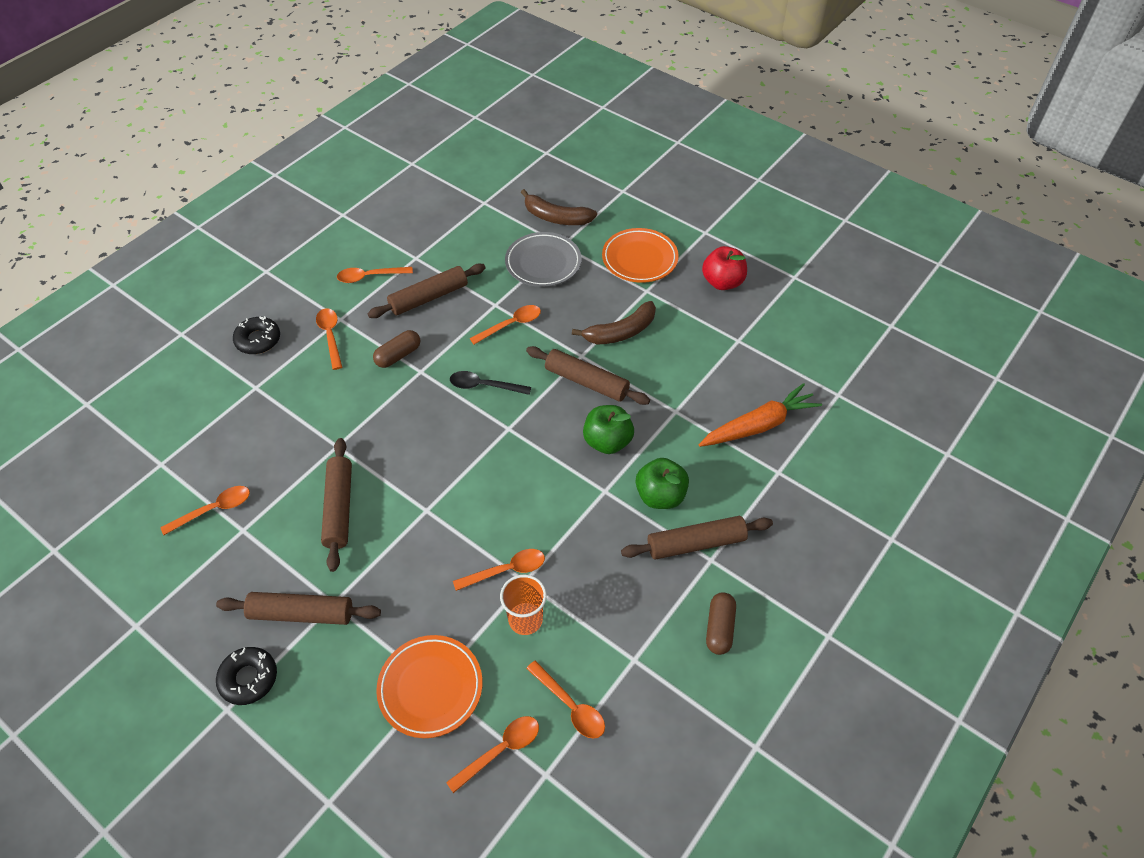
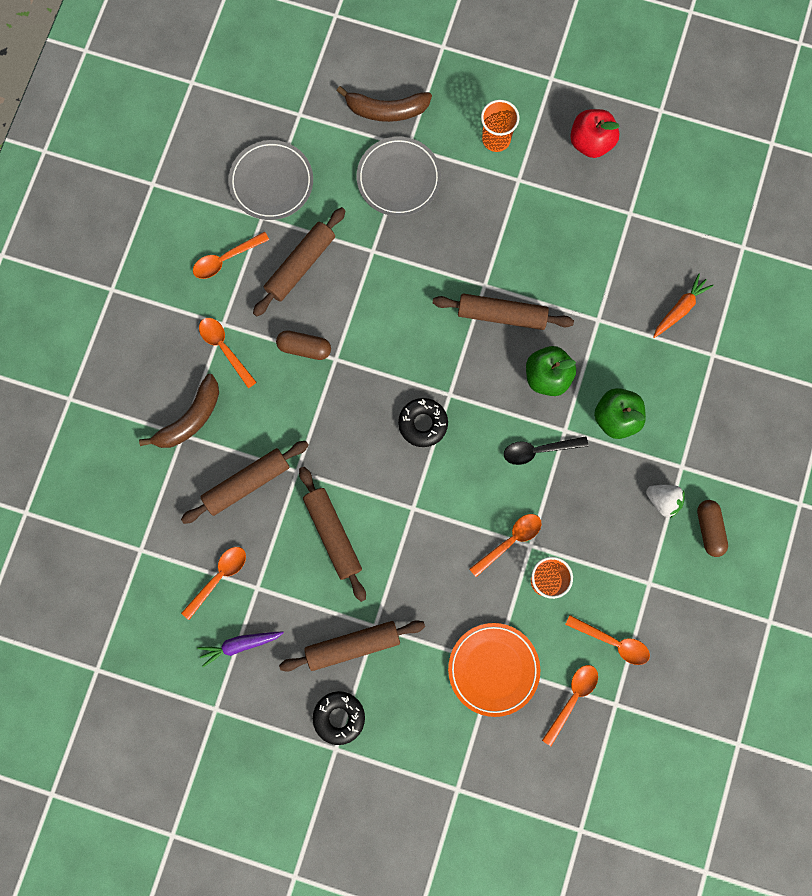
camera: 20 degrees left, 25 degrees up
black donut [233,316,280,354] -> black donut moved to [398,398,448,447]
brown capsule [373,330,420,368] -> brown capsule turned 75 degrees clockwise [276,330,331,360]
black spoon [450,371,531,395] -> black spoon moved to [504,436,588,465]
orange spoon [469,305,541,344] -> none
brown banana [572,301,656,345] -> brown banana moved to [139,374,219,448]
orange plate [602,228,679,283] -> orange cup [481,100,519,152]
brown rolling pin [621,516,773,560] -> brown rolling pin moved to [181,441,309,524]
orange carrot [699,383,822,447] -> orange carrot [653,273,714,338], size x0.61
none -> purple carrot [197,631,284,667]
none -> grey plate [228,140,313,220]
none -> white strawberry [646,485,685,518]

